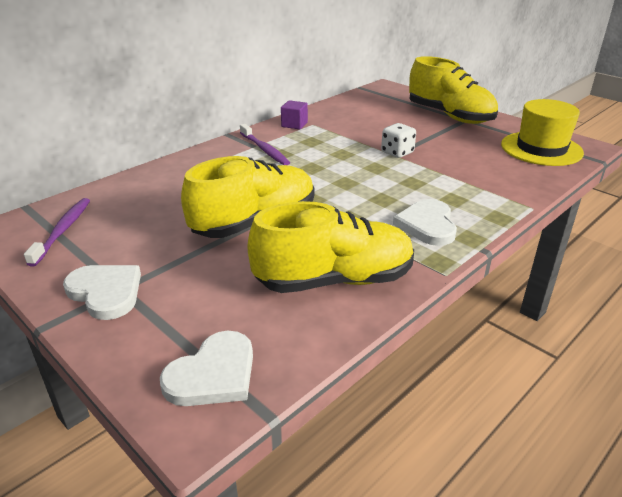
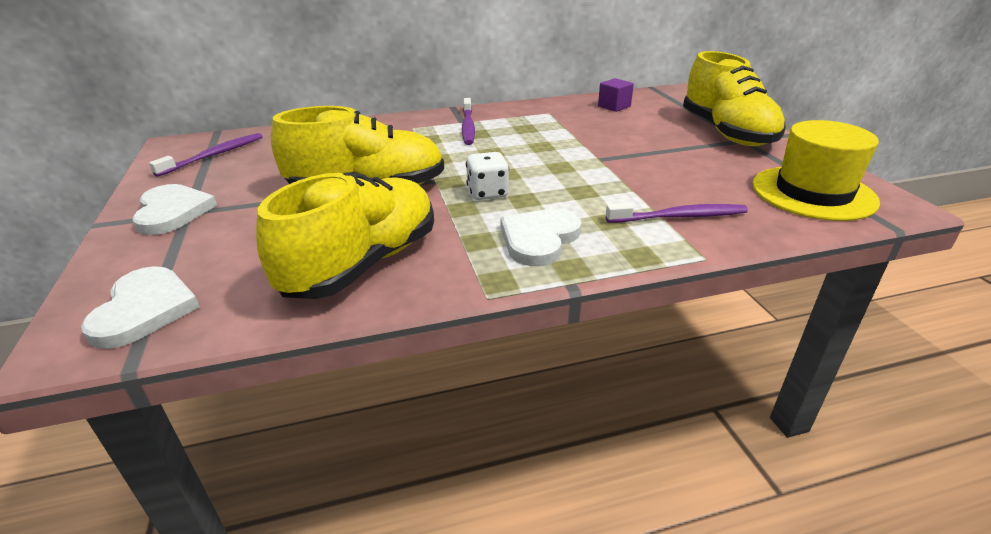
camera: 30 degrees right, 0 degrees up
white heart [160,331,253,406] -> white heart turned 75 degrees counterclockwise [81,266,200,349]
yellow shoe [248,201,414,293] -> yellow shoe turned 75 degrees counterclockwise [256,172,434,299]
purple cube [281,100,308,130] -> purple cube moved to [598,78,634,112]
white dice [381,123,416,158] -> white dice moved to [466,152,509,200]
none -> purple toothbrush [606,203,748,223]

